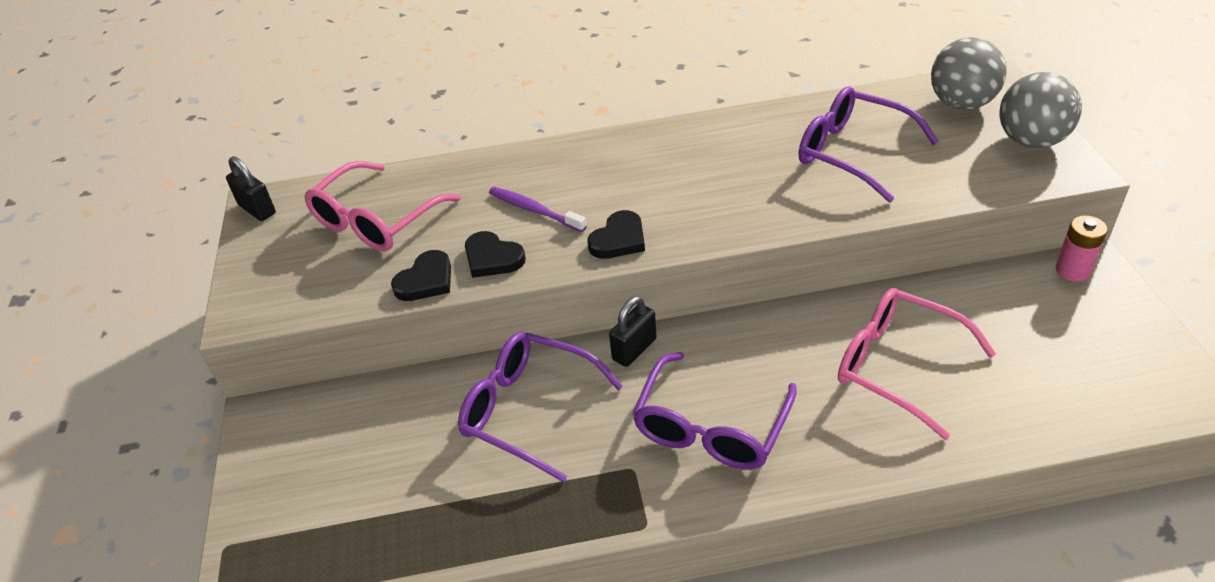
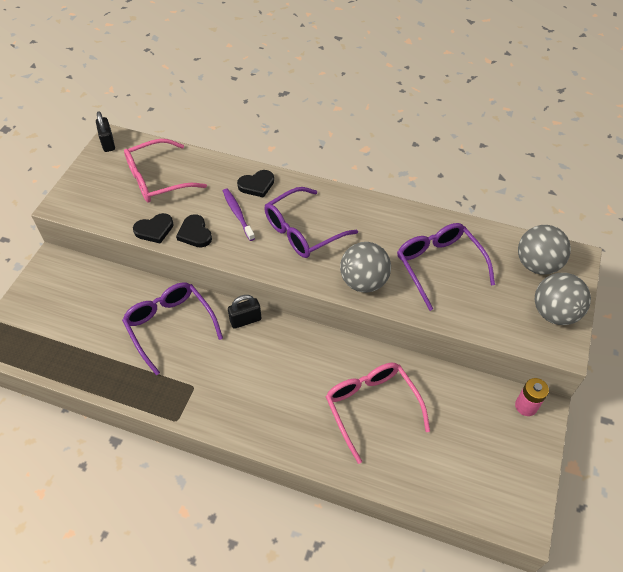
camera: 25 degrees right, 10 degrees up
black heart [587,210,645,259] -> black heart moved to [237,170,274,198]
purple glasses [632,352,797,470] -> purple glasses moved to [264,187,358,258]
none -> grey ball [340,242,391,293]

